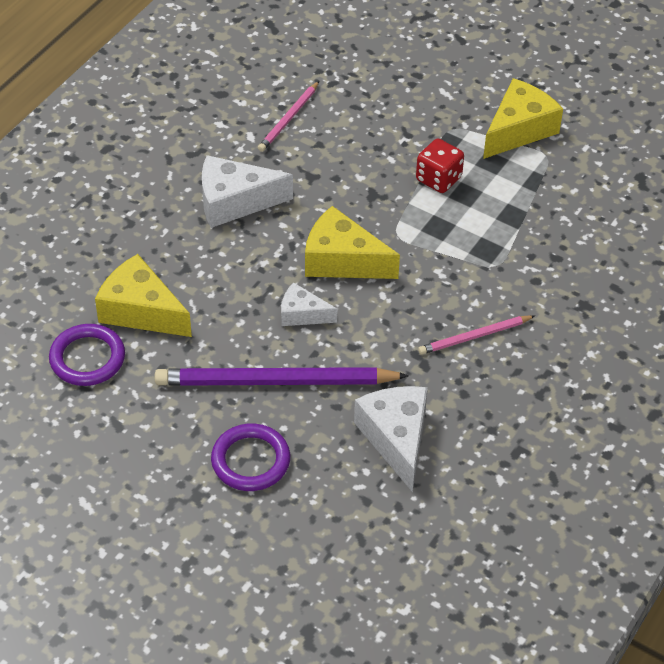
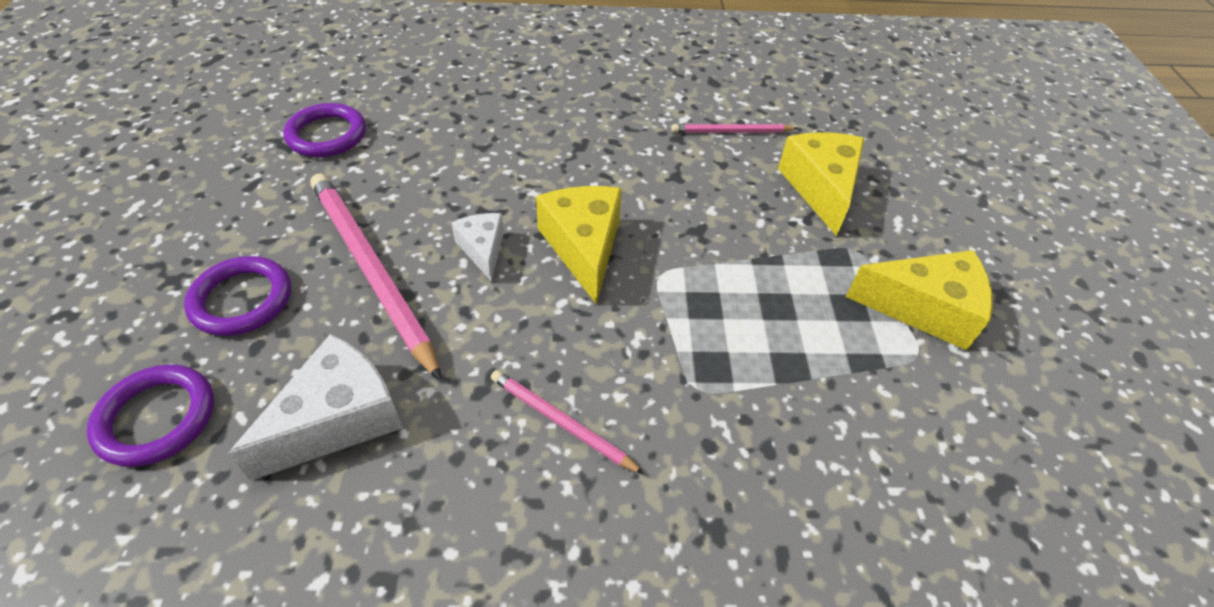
camera: 55 degrees right, 0 degrees up
yellow cheese [95,254,192,337] -> yellow cheese moved to [778,132,865,237]
purple pencil [155,367,409,386] -> pink pencil [310,173,442,381]
white cheese [202,155,293,228] -> none
red dice [416,138,464,193] -> none
none -> purple ring [87,364,214,467]

